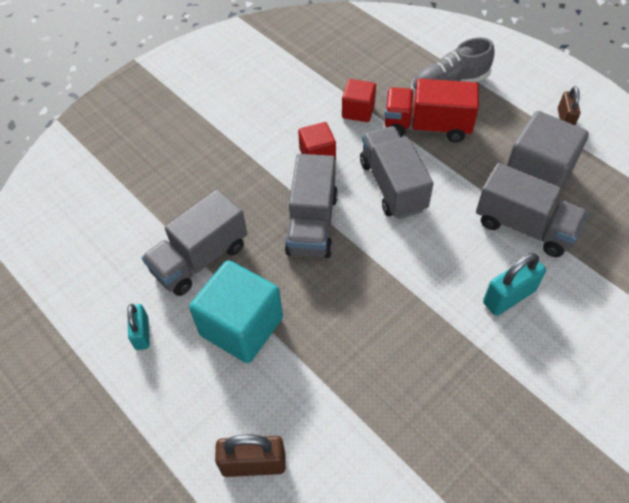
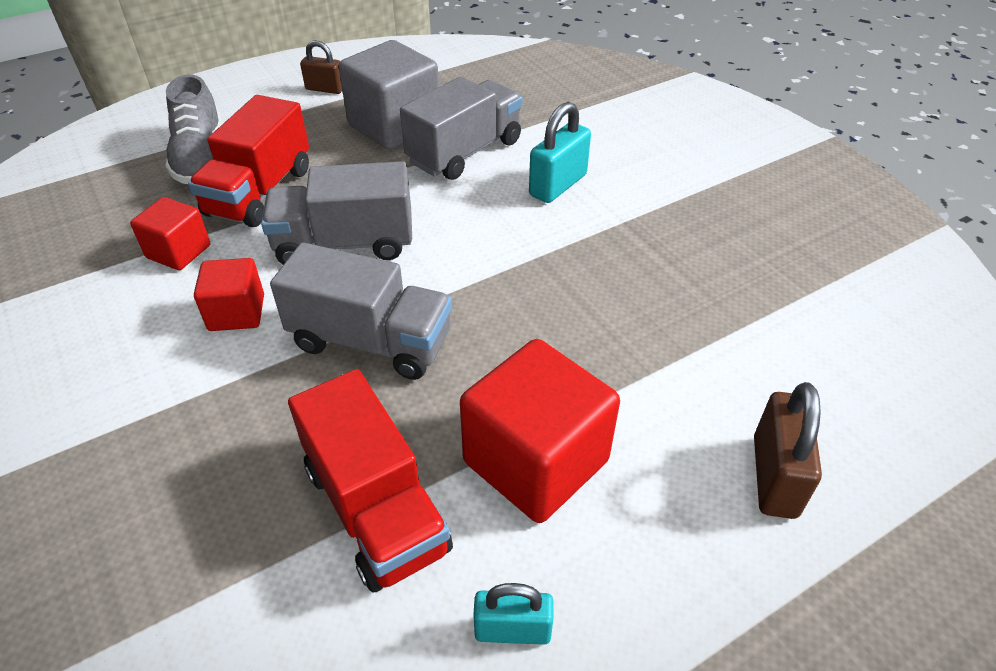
camera: 80 degrees left, 10 degrees down
grey truck [142,189,247,296] -> red truck [288,369,453,593]
turquoise cube [189,260,283,363] -> red cube [460,339,620,523]
turquoise padlock [483,253,546,316] -> turquoise padlock turned 60 degrees clockwise [529,102,591,203]

